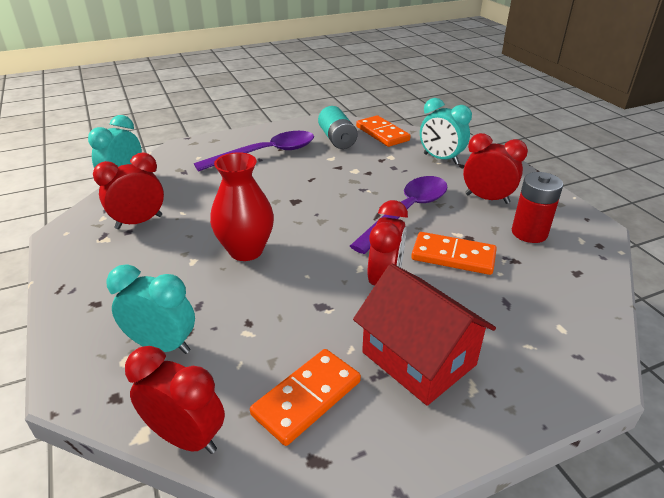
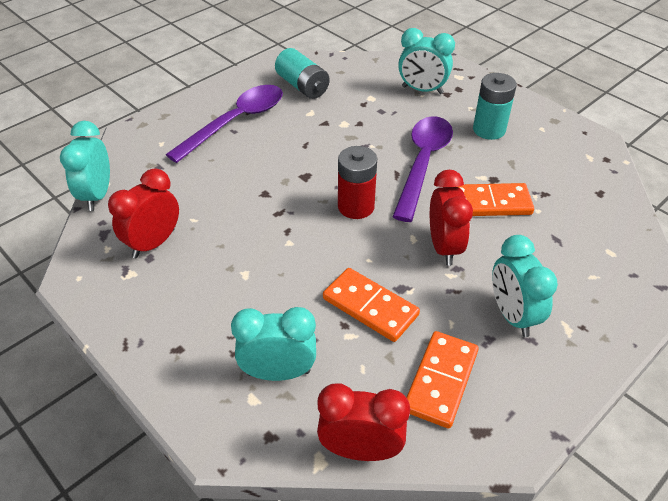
camera: 20 degrees left, 10 degrees up
red vase [210,152,274,261] -> none
red house [353,264,496,406] -> turquoise clock [492,235,558,337]
orange domino [356,115,410,147] -> orange domino moved to [323,268,420,342]
red clock [463,133,528,204] -> turquoise battery [473,73,517,140]
red battery [512,172,563,243] -> red battery moved to [338,146,377,219]

